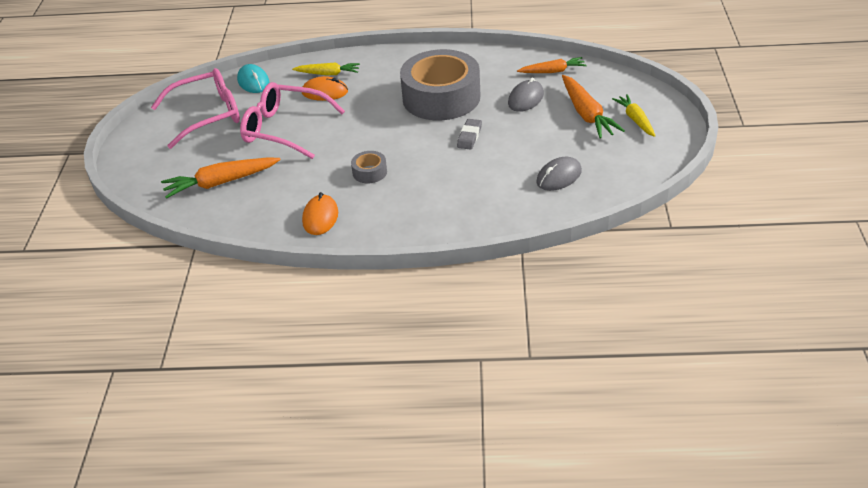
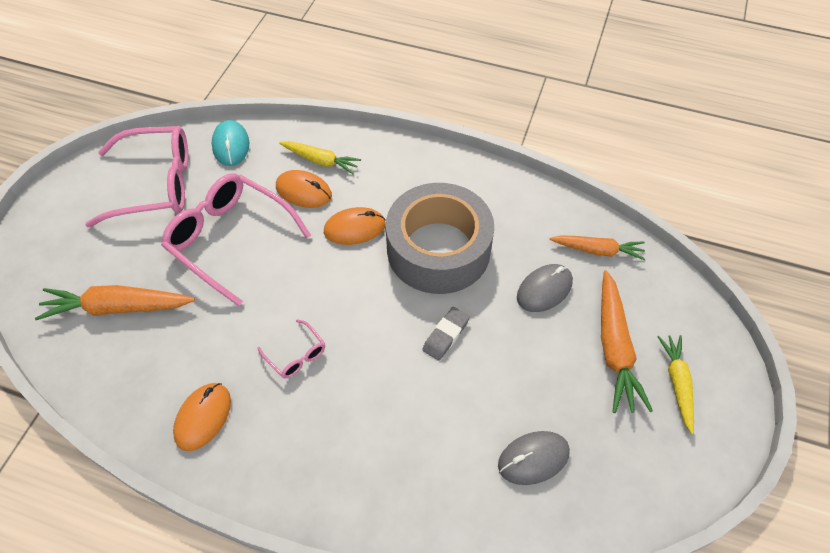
camera: 15 degrees right, 15 degrees up
grey tape [351,151,387,183] -> pink glasses [257,319,325,379]
none -> orange mouse [324,207,386,245]

